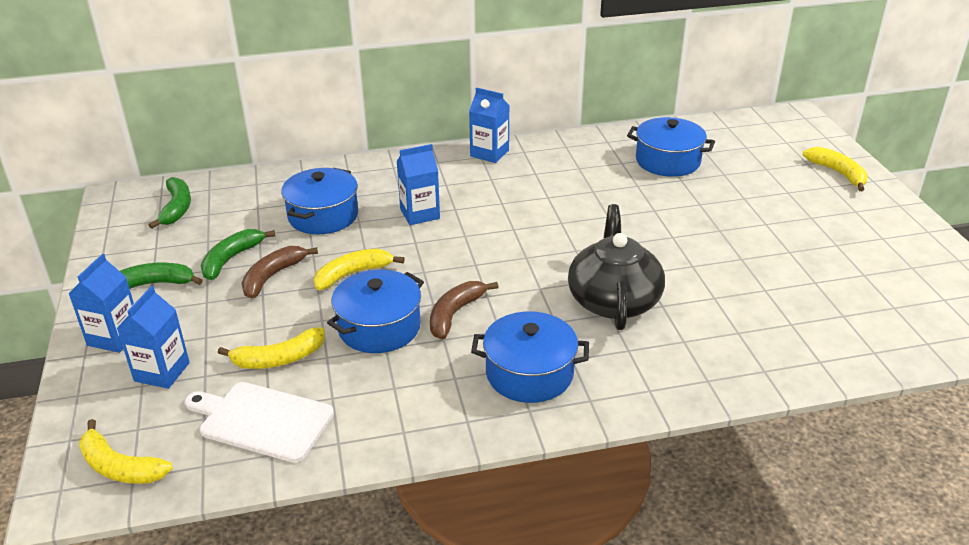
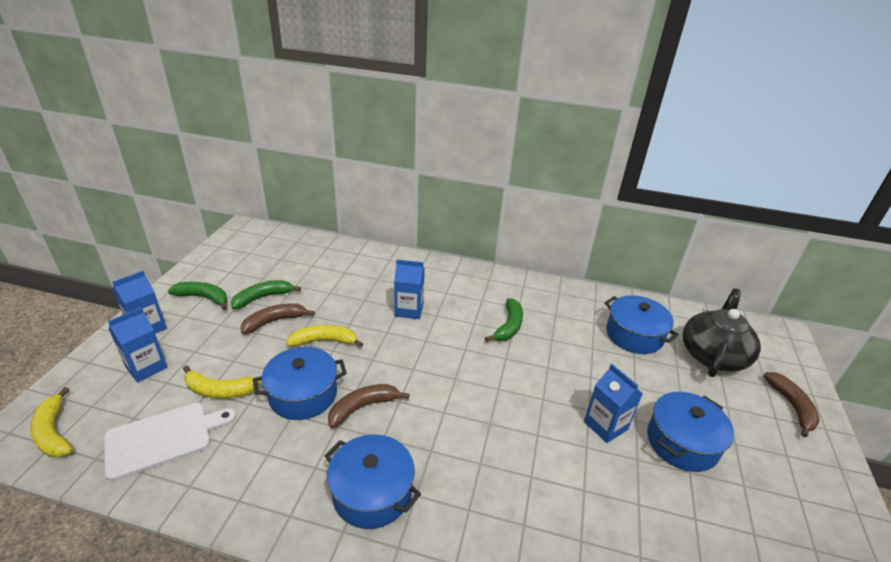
camera: 25 degrees right, 0 degrees up
green banana [149,177,191,229] -> green banana moved to [485,298,523,342]
white cutting board [185,382,334,463] -> white cutting board turned 105 degrees clockwise [104,403,236,481]
blue pot [281,168,358,234] -> blue pot moved to [647,392,734,472]
blue carton [469,87,510,163] -> blue carton moved to [584,364,643,443]
black teapot [568,204,665,330] -> black teapot moved to [683,288,761,377]
yellow banana [803,147,868,191] -> brown banana [764,372,820,437]

